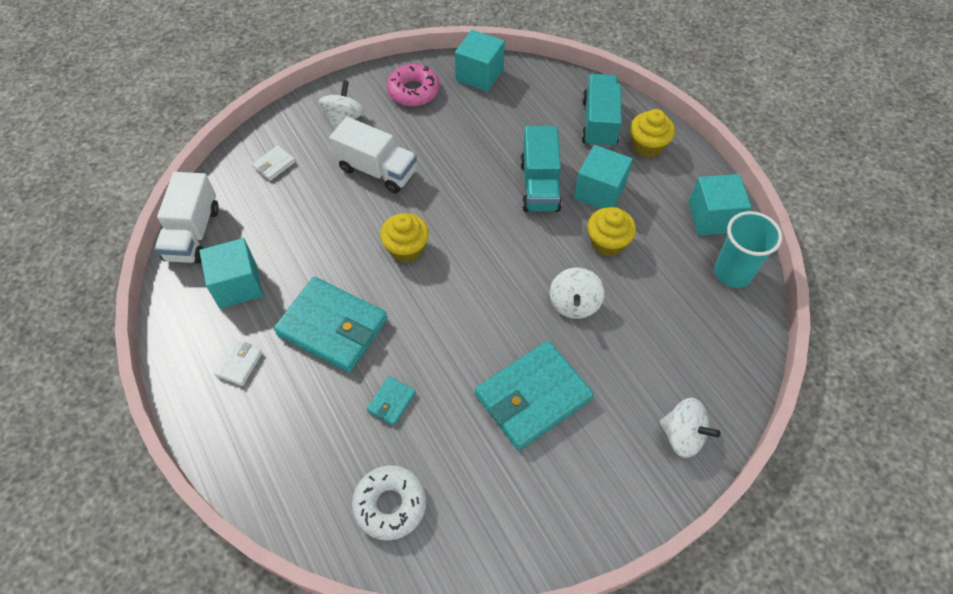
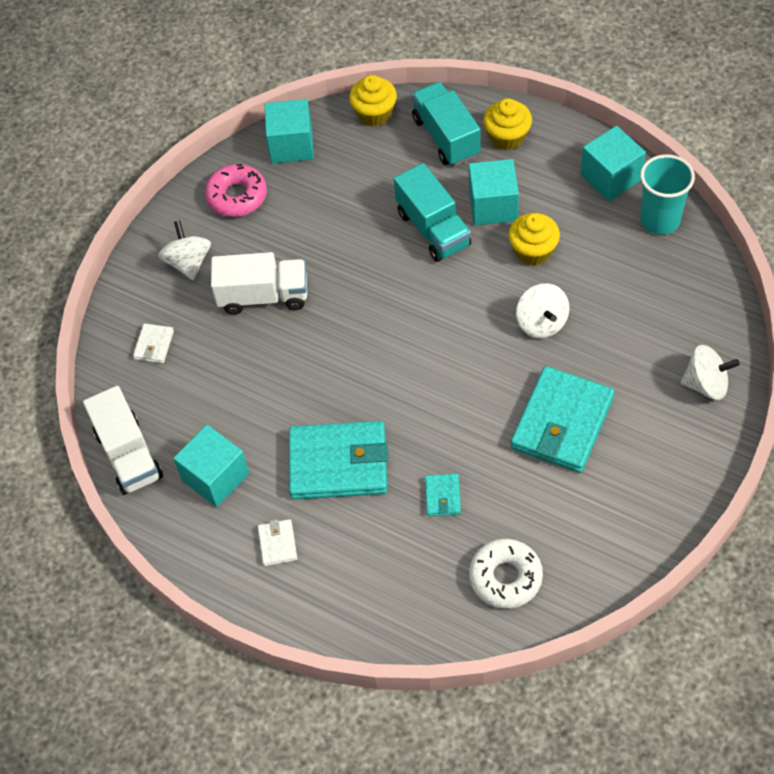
camera: 25 degrees left, 0 degrees up
yellow cupcake [380,213,429,263] -> yellow cupcake moved to [349,75,397,126]

